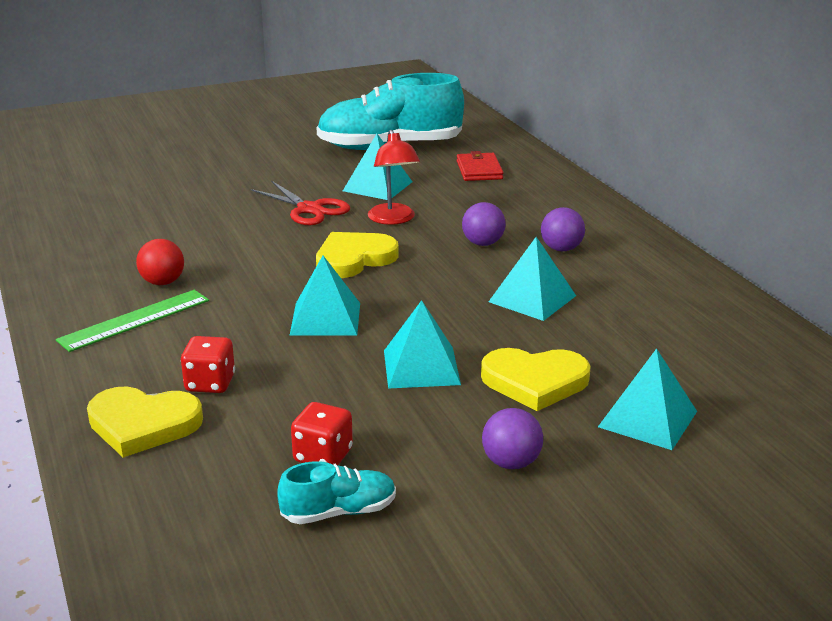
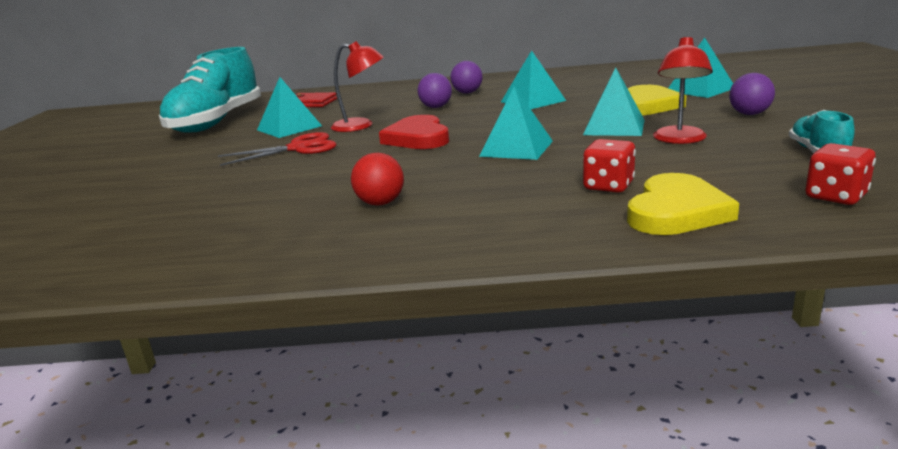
camera: 65 degrees left, 5 degrees down
green ruler [56,290,209,352] -> none
red dice [291,402,353,465] -> red dice moved to [805,143,876,205]
yellow heart [316,232,399,278] -> red heart [379,115,449,149]
none -> red lamp [653,37,713,144]

